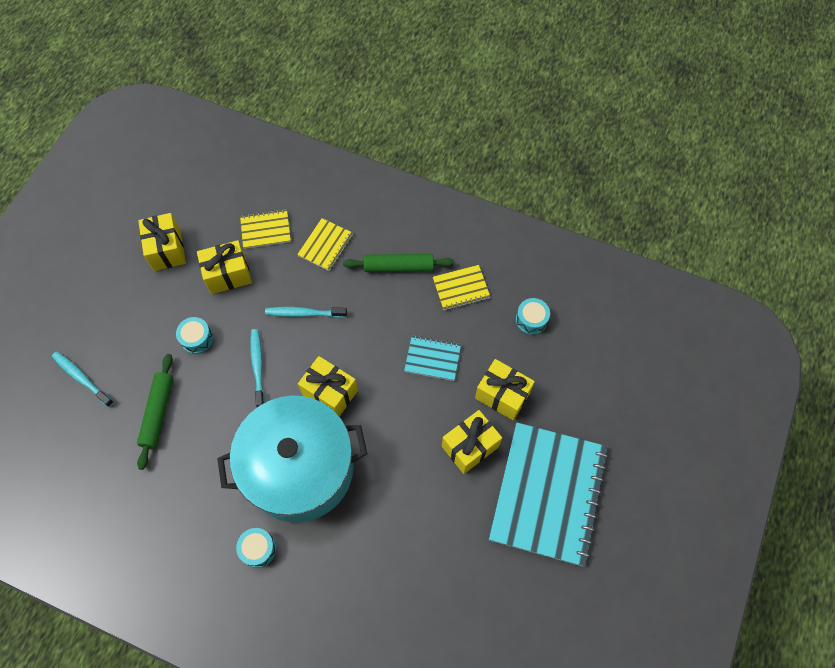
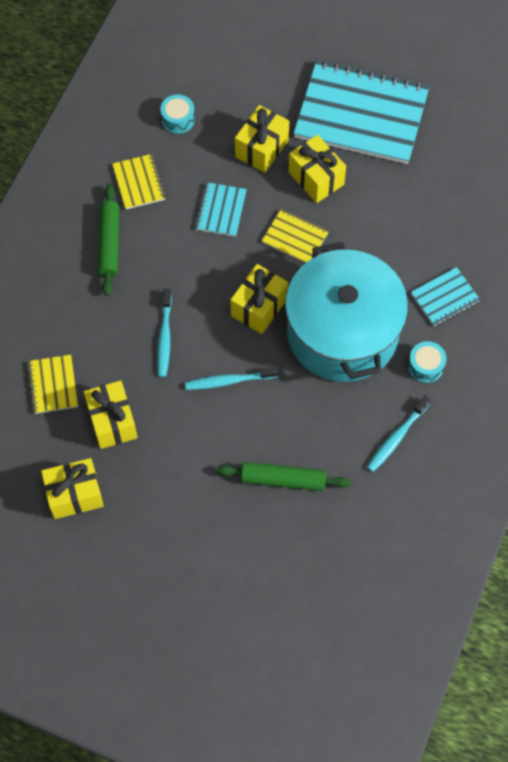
camera: 90 degrees left, 0 degrees up
turquoise toothbrush [52,352,114,407] -> turquoise toothbrush moved to [367,396,431,472]
turquoise drum [176,317,213,354] -> none
yellow notebook [297,218,353,271] -> yellow notebook moved to [262,209,329,263]
none -> turquoise notebook [411,267,480,326]

